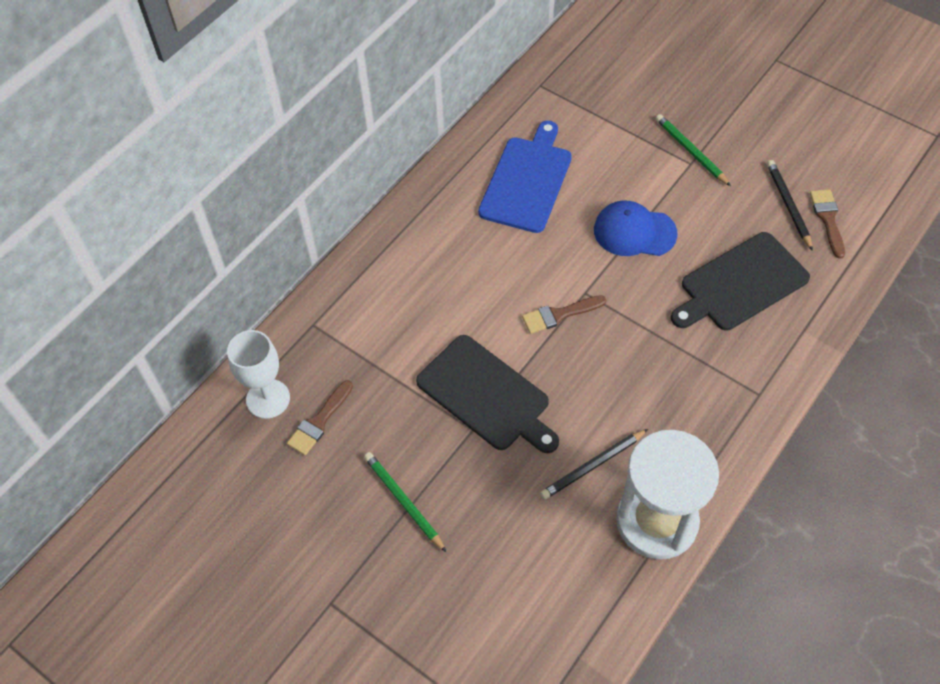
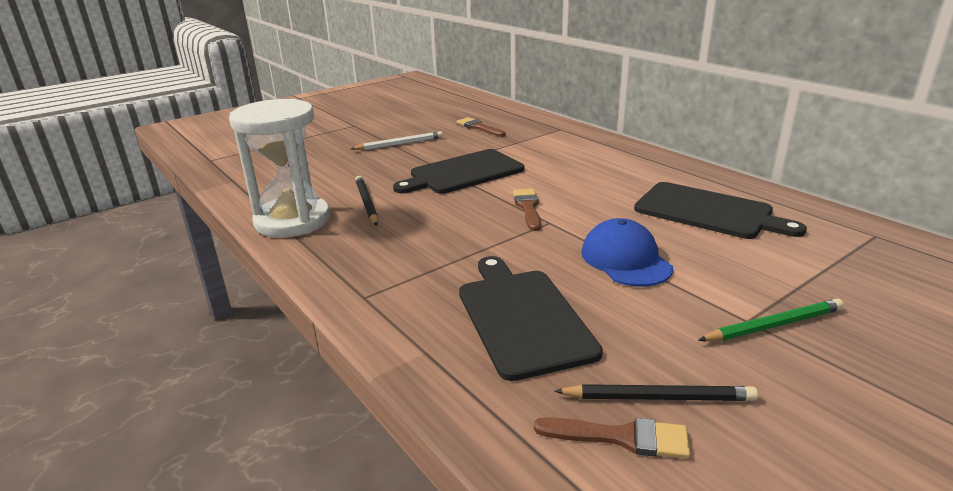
camera: 105 degrees right, 30 degrees down
white goblet [227,330,290,419] -> none
green pencil [364,452,446,552] -> white pencil [351,131,443,150]
blue cutting board [478,121,572,233] -> black cutting board [634,182,807,239]
blue cap [594,201,678,256] -> blue cap turned 45 degrees counterclockwise [581,218,673,287]

